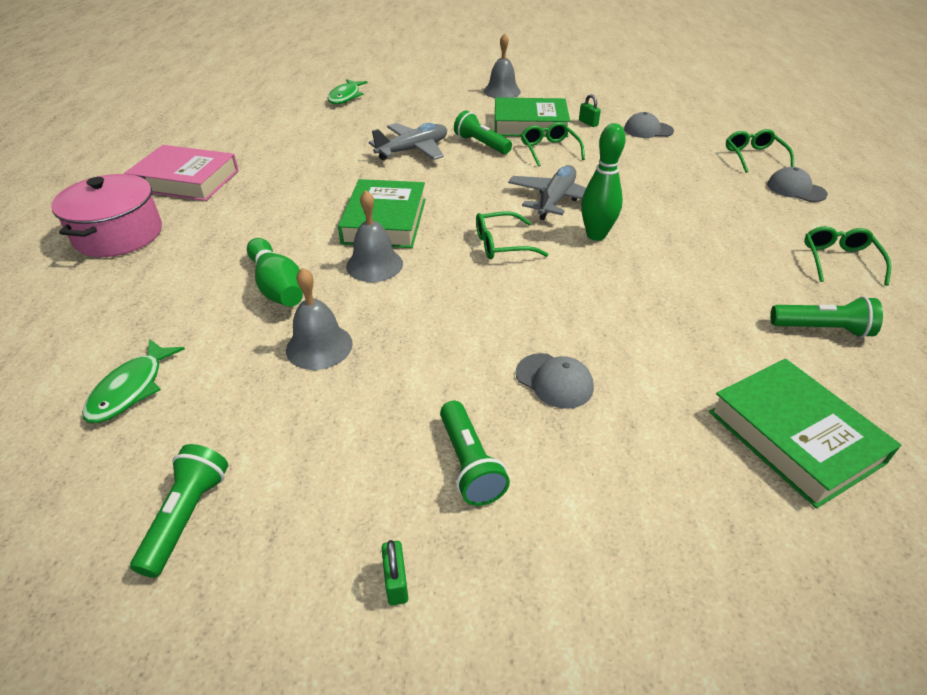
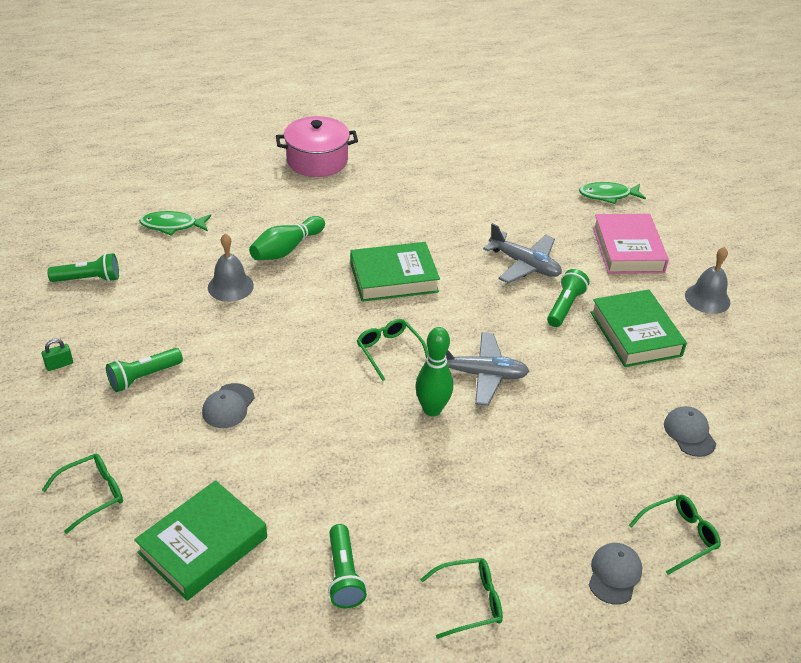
camera: 70 degrees right, 0 degrees up
pink book [124,145,239,201] -> pink book moved to [593,214,669,274]
grey bell [346,190,403,282] -> none
green glasses [521,122,585,167] -> green glasses moved to [42,454,123,534]
green padlock [579,94,601,127] -> none

